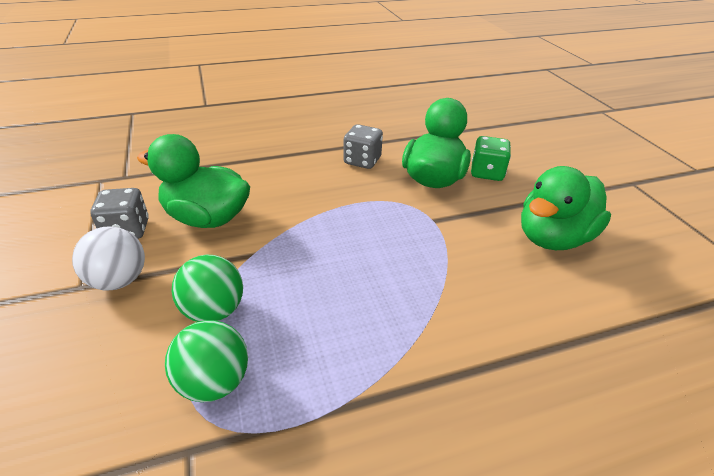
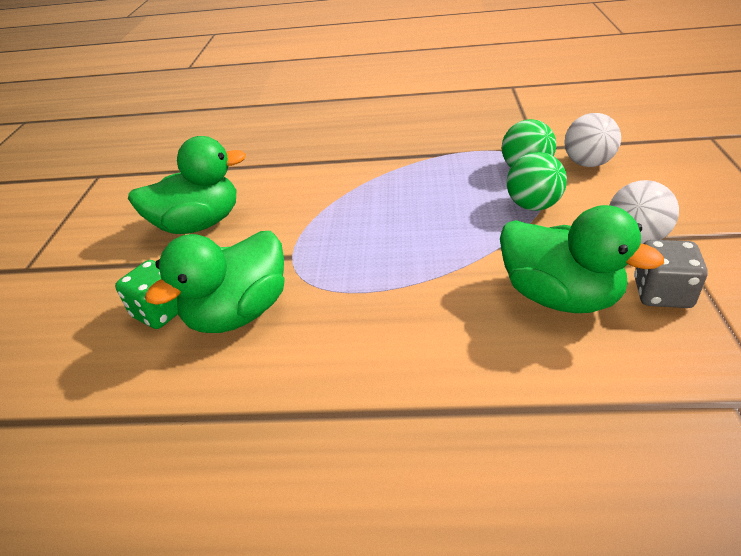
camera: 155 degrees left, 0 degrees up
grey dice [343,124,383,169] -> none
none -> white ball [564,113,621,167]

